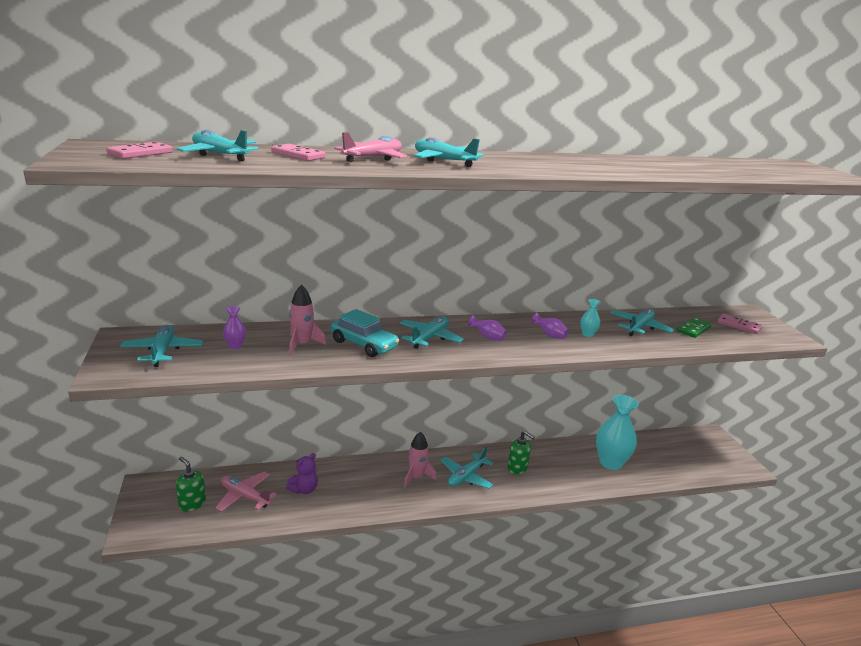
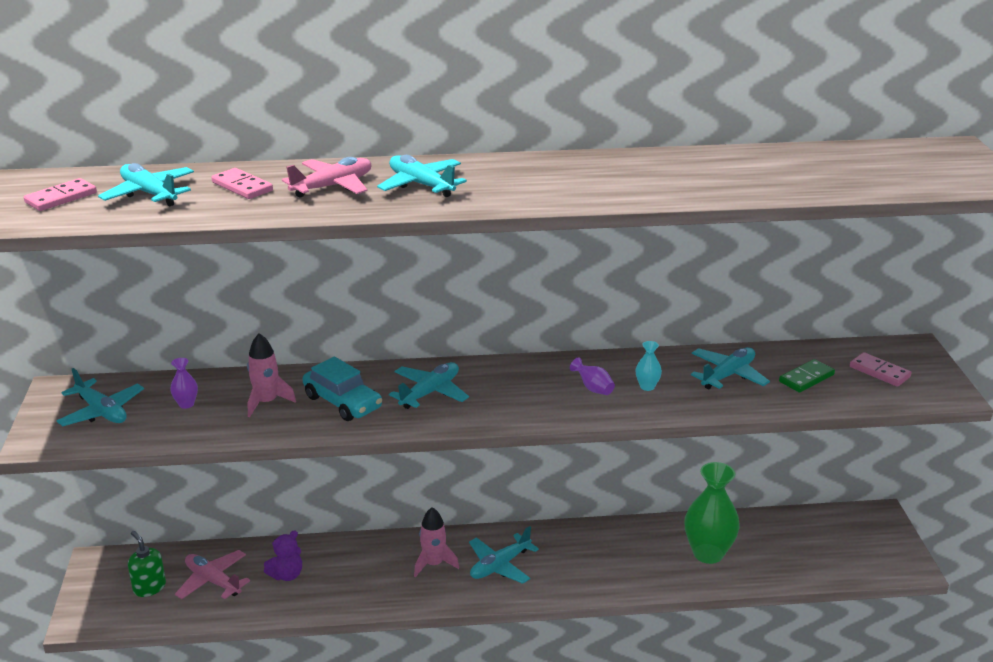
camera: 10 degrees right, 5 degrees up
turquoise plane [120,325,203,367] -> turquoise plane turned 135 degrees clockwise [57,368,144,426]
purple vase [468,315,507,341] -> none
green soap dispenser [507,431,535,474] -> none
turquoise vase [596,395,639,470] -> green vase [684,462,740,564]

